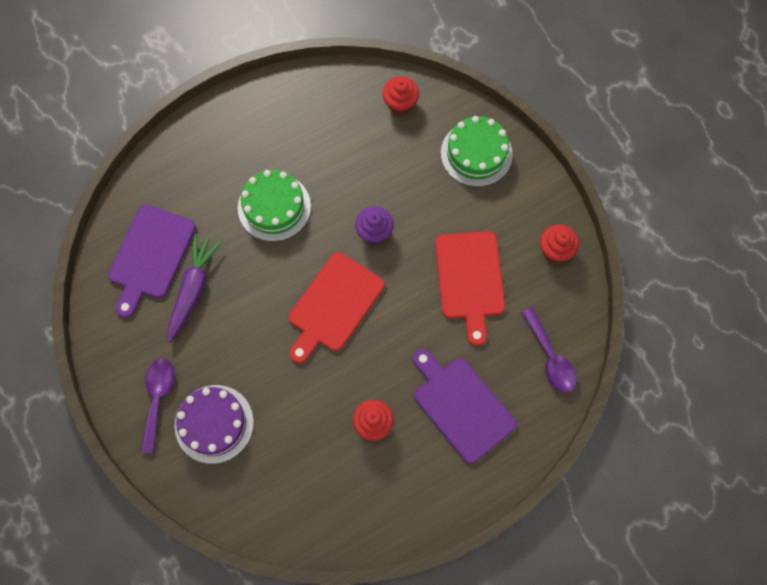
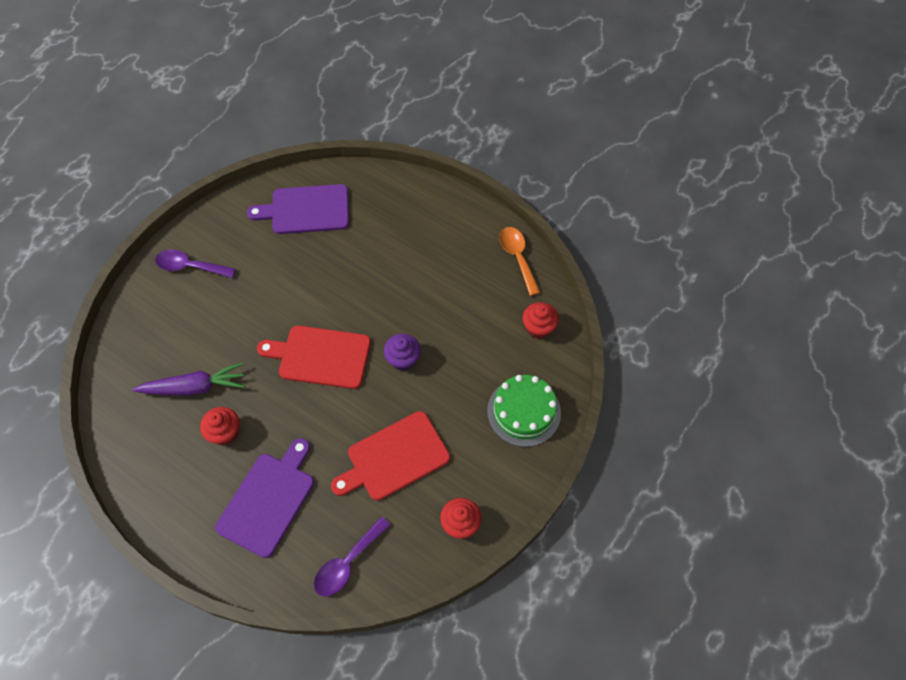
camera: 65 degrees right, 10 degrees down
purple spoon [141,358,175,454] -> purple spoon turned 150 degrees counterclockwise [155,249,236,278]
purple carrot [168,234,221,343] -> purple carrot moved to [132,362,245,396]
purple cake [175,385,254,464] -> none
green cake [238,170,311,242] -> none
none -> orange spoon [499,227,541,296]

